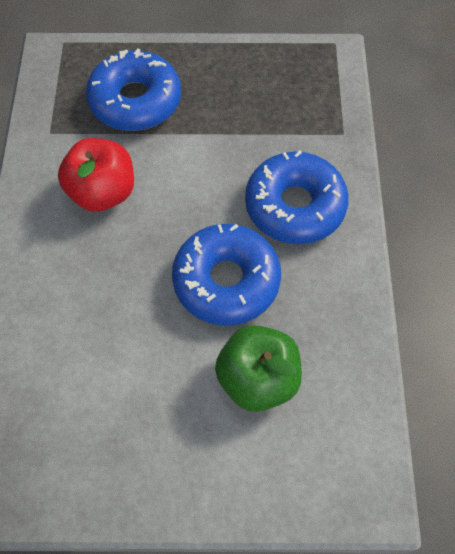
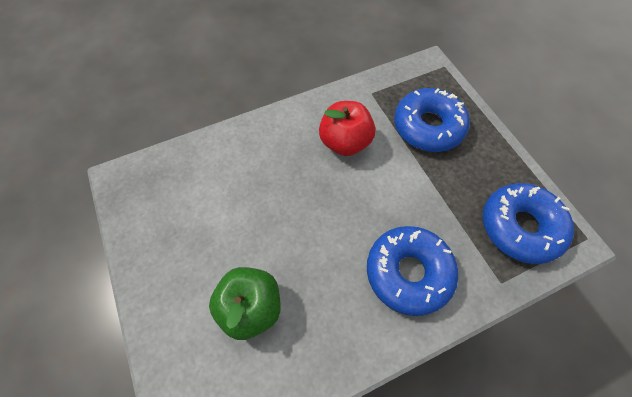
camera: 65 degrees right, 0 degrees up
blue donut [172,224,281,325] -> blue donut moved to [483,183,574,264]

